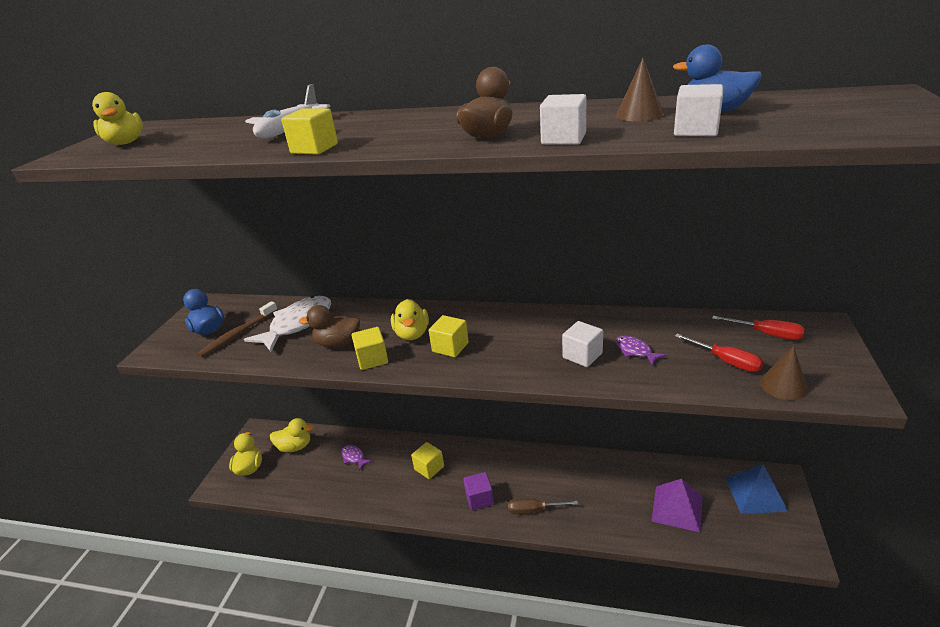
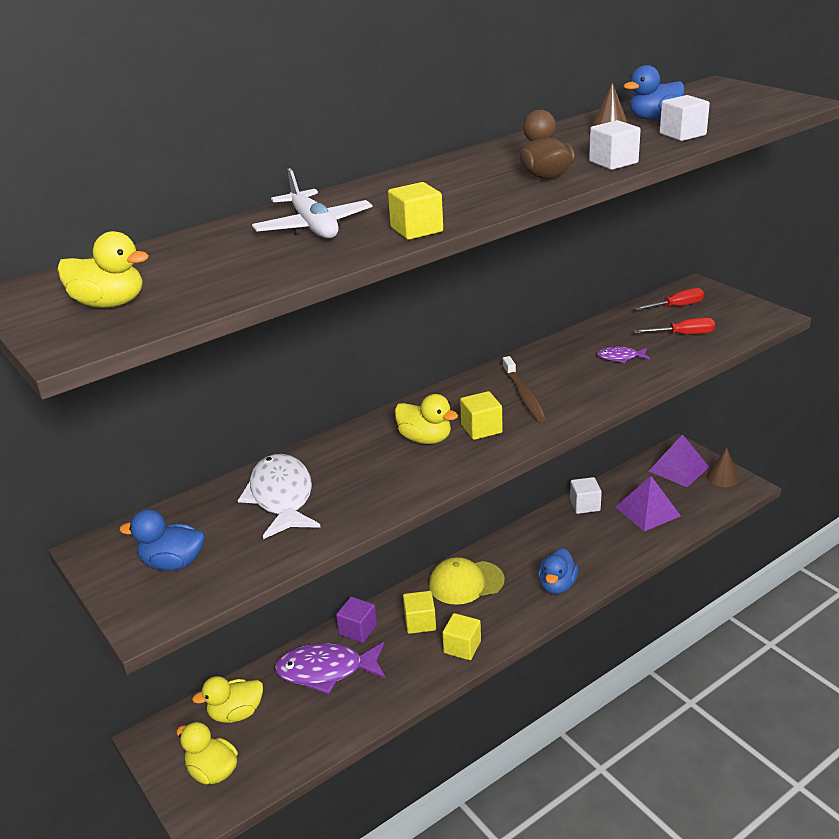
camera: 50 degrees left, 0 degrees up
brown toothbrush [197,301,278,357] -> brown toothbrush moved to [502,356,546,422]
yellow duck [270,418,314,452] -> yellow duck turned 150 degrees counterclockwise [192,676,263,723]
brown duck [299,305,360,348] -> none
purple fish [342,445,372,470] -> purple fish [275,642,386,694], size x2.10
yellow cube [352,327,388,370] -> yellow cube moved to [442,613,481,660]
purple cube [464,472,494,510] -> purple cube moved to [336,597,377,643]
brown screwdriver [508,498,578,514] -> blue duck [538,548,579,594]
white cube [562,321,603,367] -> white cube moved to [570,477,602,514]
blue pyramid [725,464,788,514] -> purple pyramid [649,434,709,487]
brown cone [760,346,808,400] -> brown cone moved to [706,448,739,487]
none -> yellow cap [429,557,505,605]

